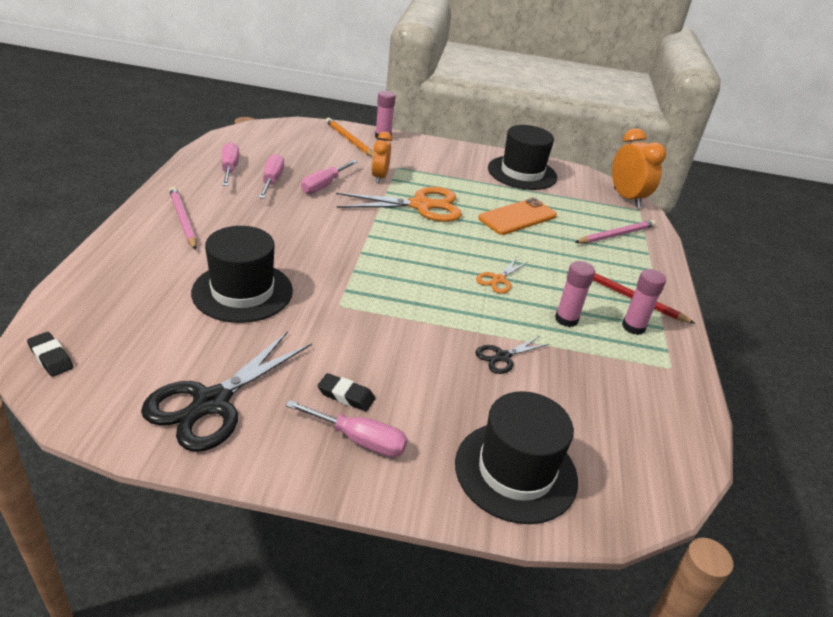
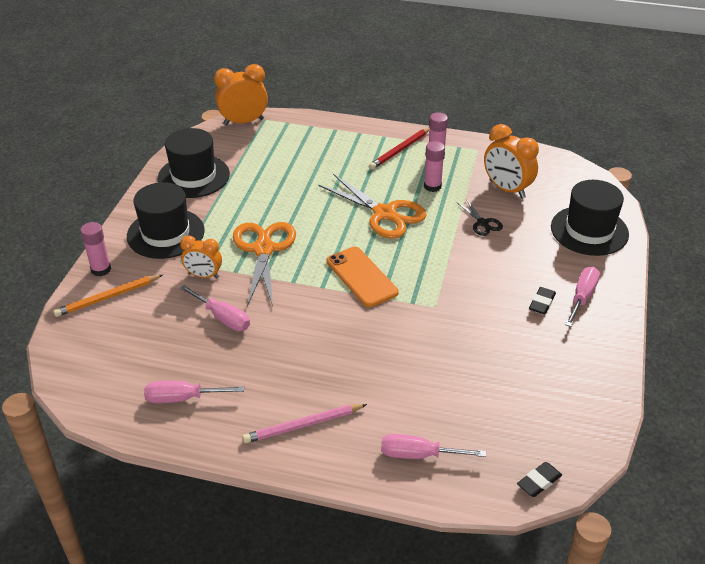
camera: 80 degrees left, 5 degrees up
black scissors [141,331,312,452] -> none
black hat [191,226,293,323] -> black hat moved to [127,182,205,259]
pink screwdriver [259,154,284,199] -> pink screwdriver moved to [381,434,486,459]
orange scissors [476,259,528,293] -> orange scissors [318,174,427,239], size x2.03
orange phone [478,198,557,235] -> orange phone moved to [327,247,398,307]
pink pencil [575,220,656,243] -> none
none -> orange clock [484,124,539,198]

